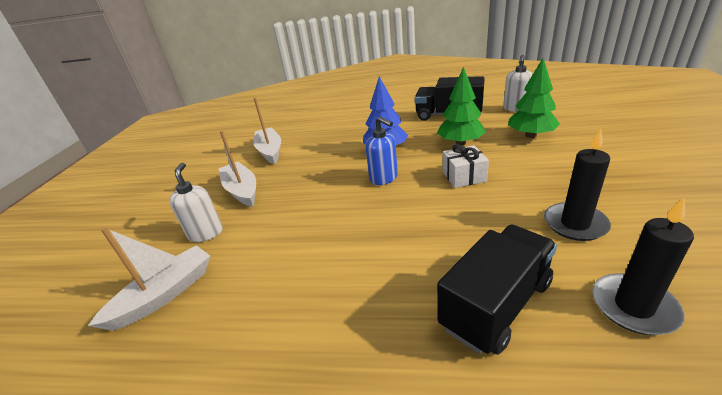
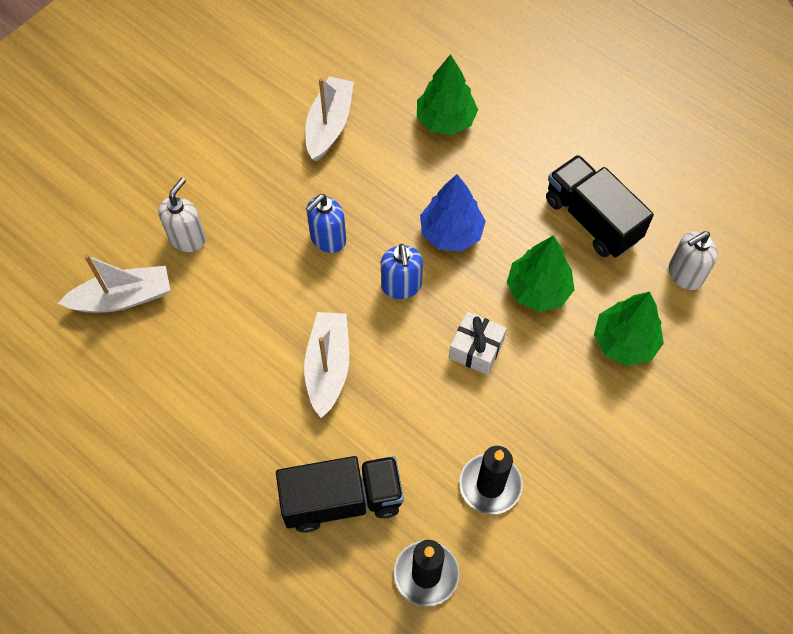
camera: 30 degrees right, 30 degrees up
white boat [219,131,256,207] -> white boat moved to [304,312,349,418]
none -> blue soap dispenser [306,194,346,253]
none -> green tree [417,54,478,135]

